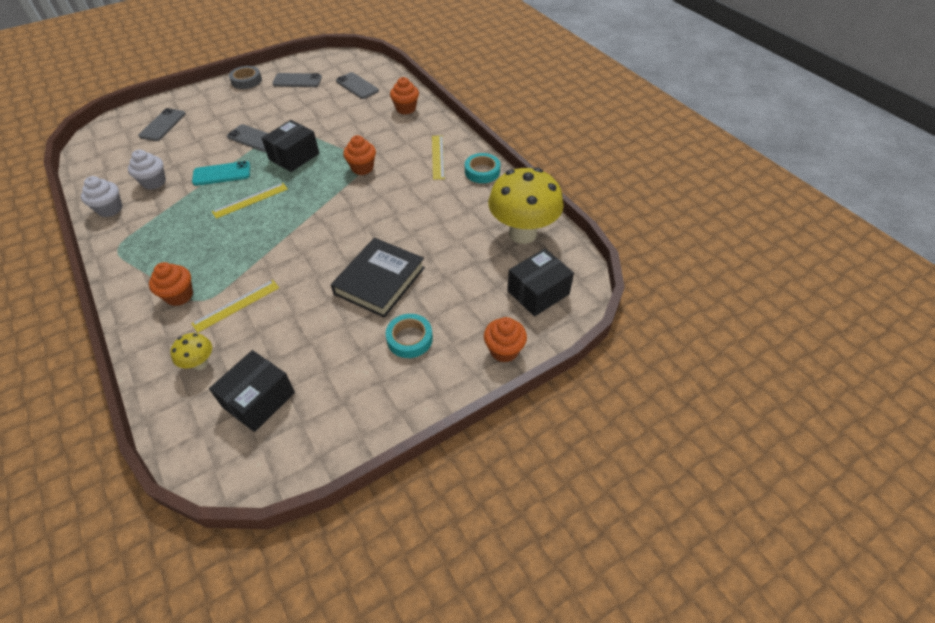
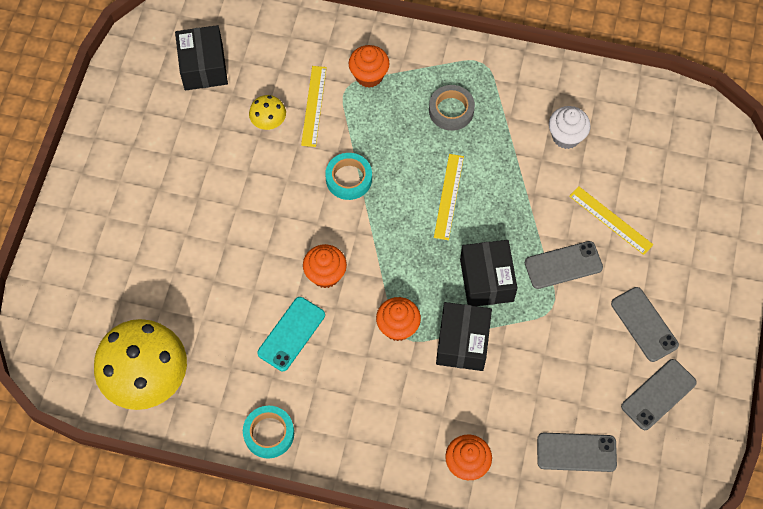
camera: 135 degrees right, 15 degrees up
white cupcake [81,176,122,217] -> none
grey phone [138,108,186,141] -> grey phone moved to [611,287,679,362]
yellow mushroom [170,333,212,370] -> yellow mushroom moved to [249,95,286,130]
turquoise phone [192,161,250,186] -> turquoise phone moved to [257,297,325,371]
grey tape [229,66,262,89] -> grey tape moved to [429,85,475,131]
black book [331,238,425,318] -> none
turquoise tape [386,314,433,358] -> turquoise tape moved to [325,153,372,200]
yellow ruler [432,135,445,180] -> yellow ruler moved to [569,186,653,255]
orange cupcake [484,317,527,363] -> orange cupcake moved to [303,244,347,288]
black box [507,249,574,317] -> black box moved to [436,302,492,371]

